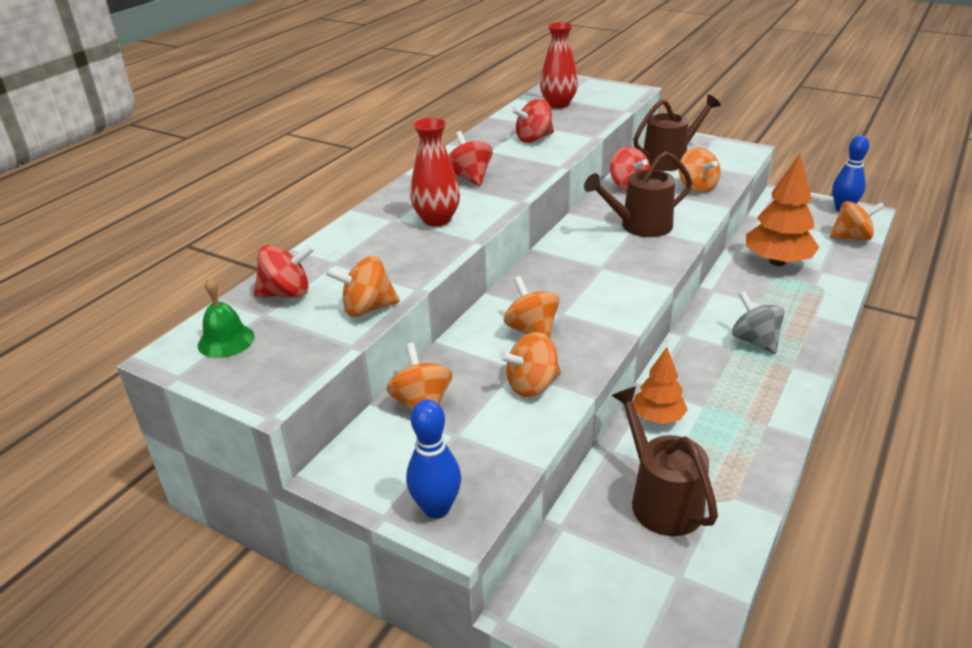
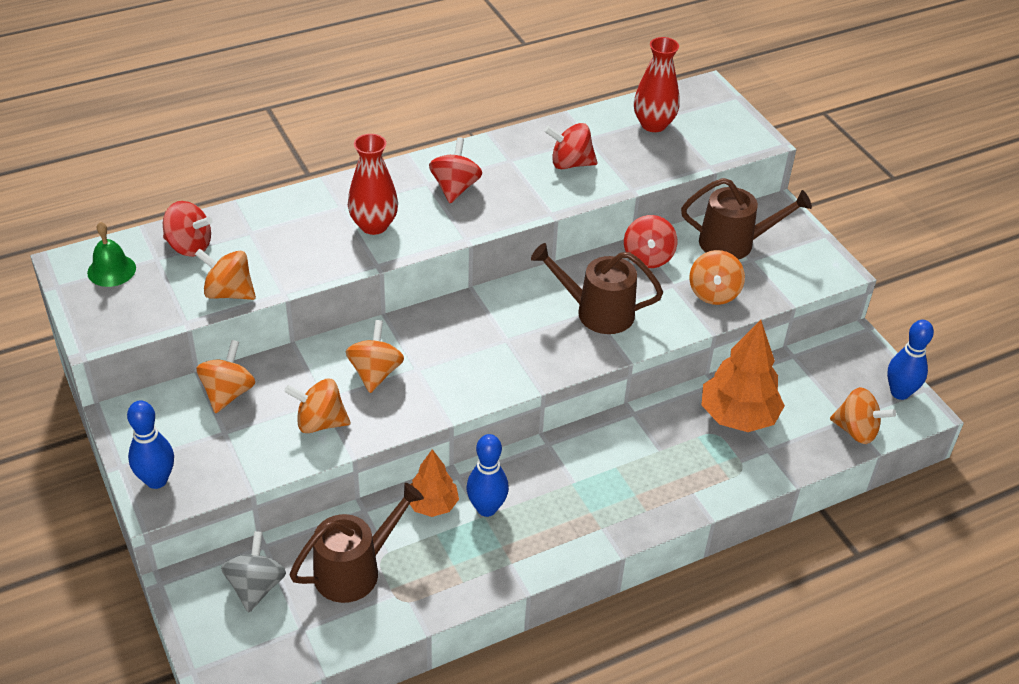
camera: 30 degrees right, 10 degrees up
brown watering can [612,386,718,536] -> brown watering can turned 45 degrees clockwise [289,483,424,603]
grey spinning top [732,291,785,354] -> grey spinning top moved to [221,531,286,613]
none -> blue bowling pin [467,434,509,517]

